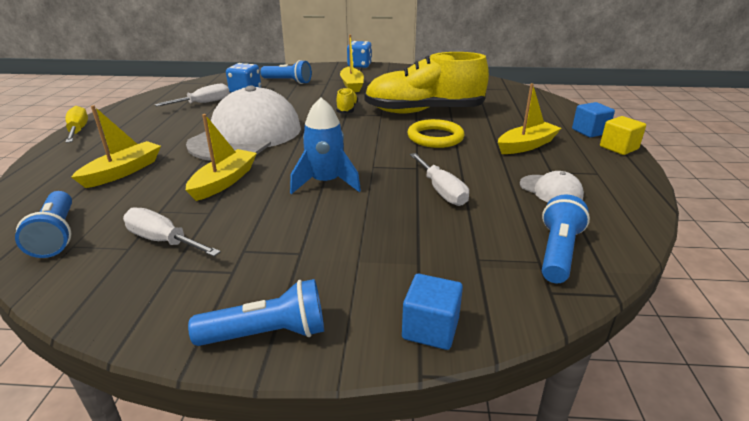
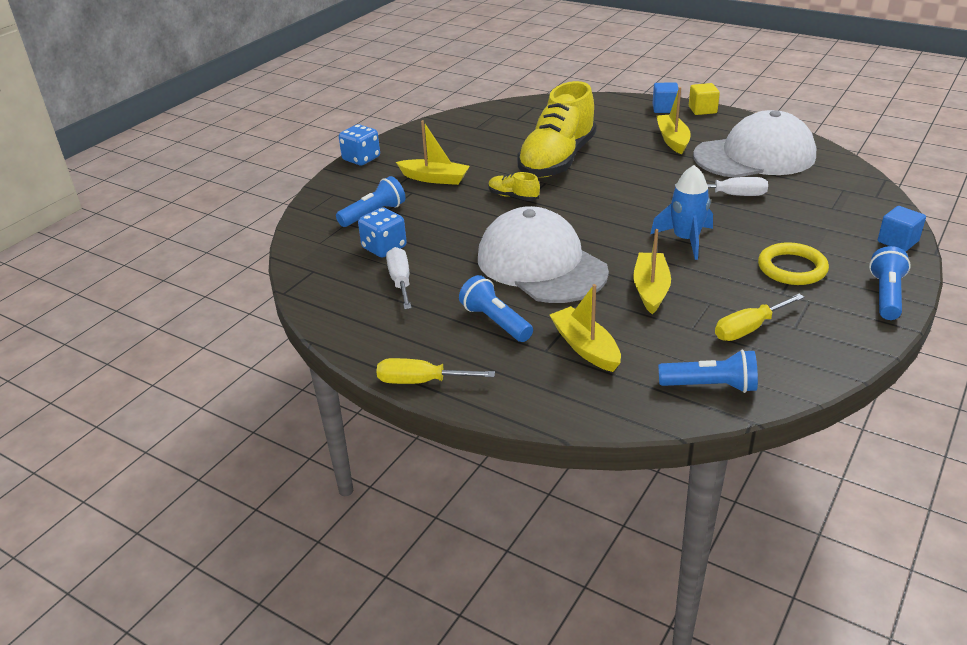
camera: 60 degrees left, 5 degrees up
white screwdriver [123,207,221,257] -> yellow screwdriver [715,294,804,341]
yellow boat [186,114,257,201] -> yellow boat turned 45 degrees clockwise [633,229,671,314]
yellow ring [407,119,465,148] -> yellow ring moved to [758,242,829,285]
white cap [520,171,584,202] -> white cap [693,110,816,178], size x2.42
blue flashlight [542,194,590,283] -> blue flashlight moved to [459,275,533,342]

